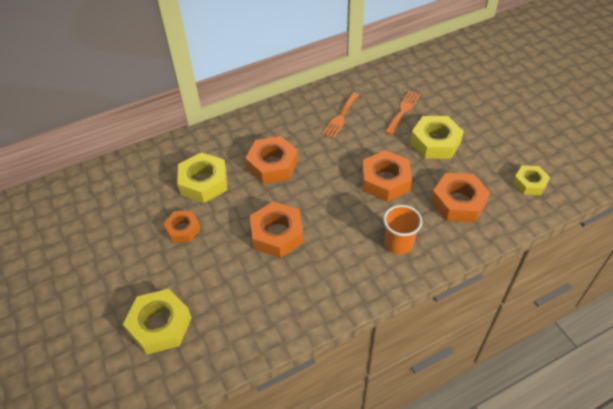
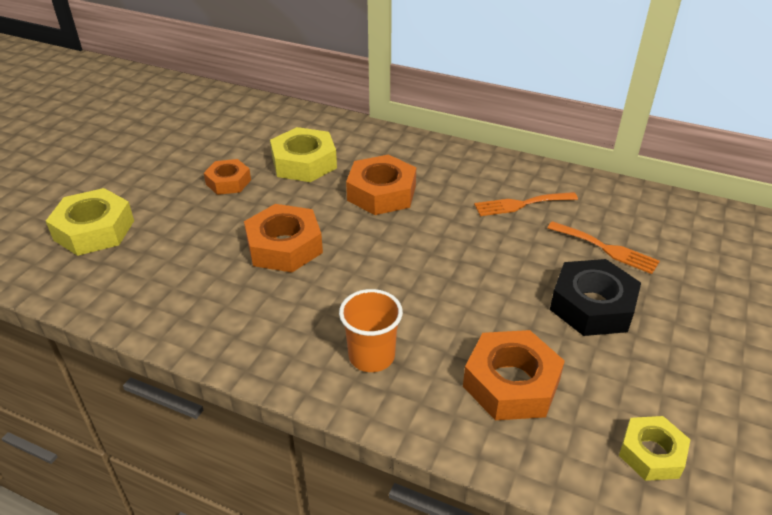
camera: 50 degrees right, 10 degrees down
orange nut [362,150,412,202] -> none
orange fork [385,91,421,135] -> orange fork turned 45 degrees clockwise [547,221,660,274]
yellow nut [410,116,464,159] -> black nut [550,259,641,336]

